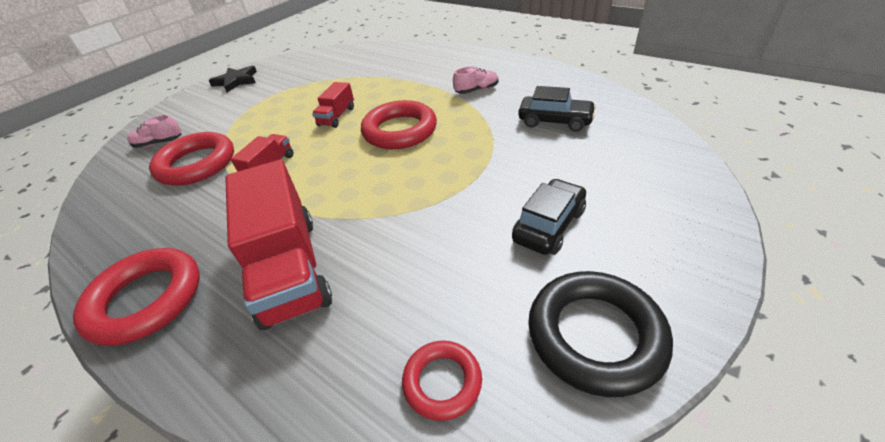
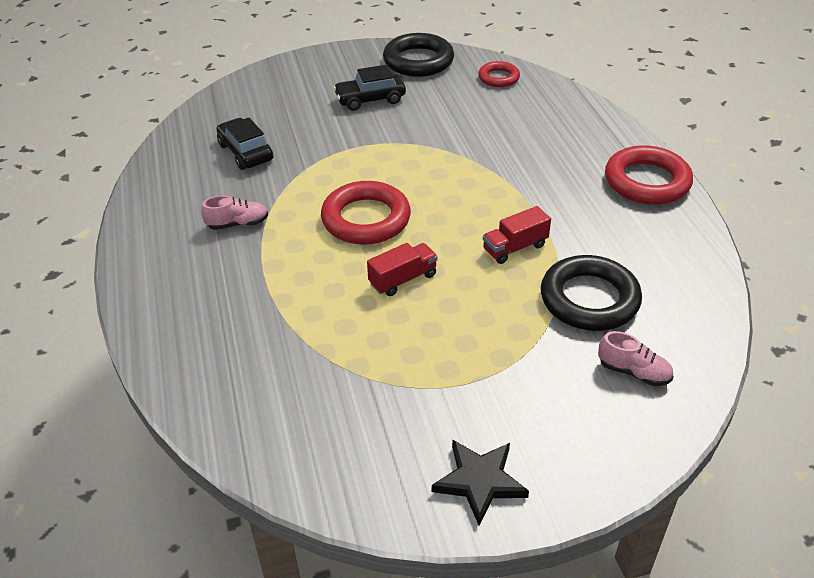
camera: 145 degrees left, 0 degrees up
red ring [149,132,234,186] -> black ring [541,255,642,331]
red truck [225,160,332,330] -> none
pink shoe [453,66,499,94] -> pink shoe turned 150 degrees clockwise [201,195,268,230]

